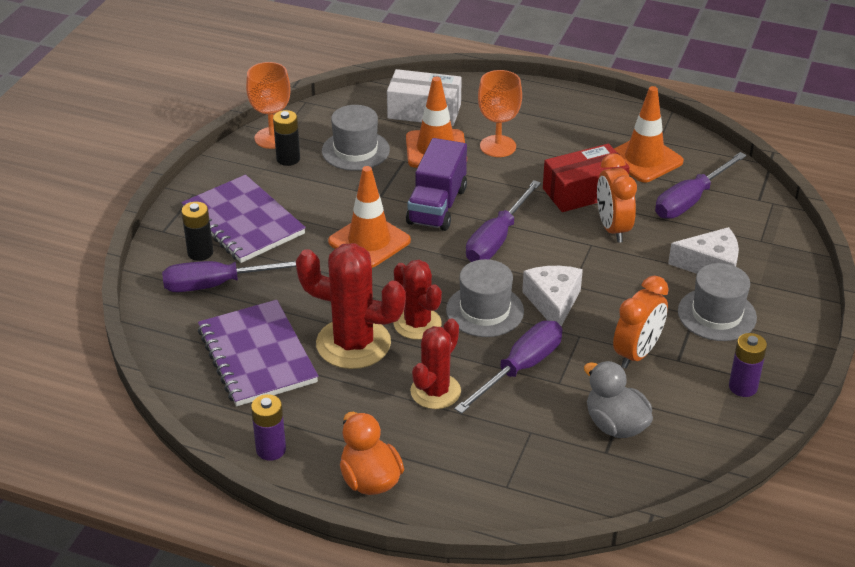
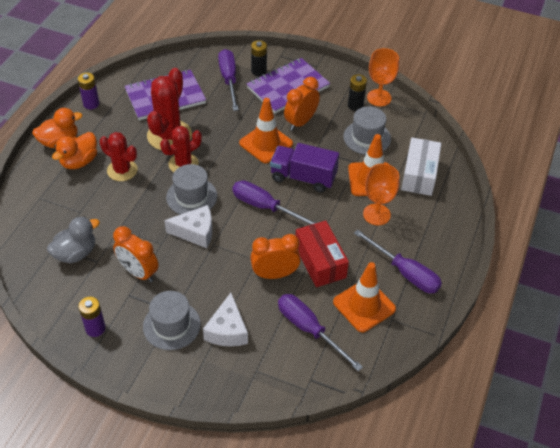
camera: 90 degrees right, 10 degrees up
purple screwdriver [454,321,562,414] -> purple screwdriver moved to [354,229,442,293]
none -> orange duck [52,132,97,169]
none -> orange clock [284,77,320,131]

